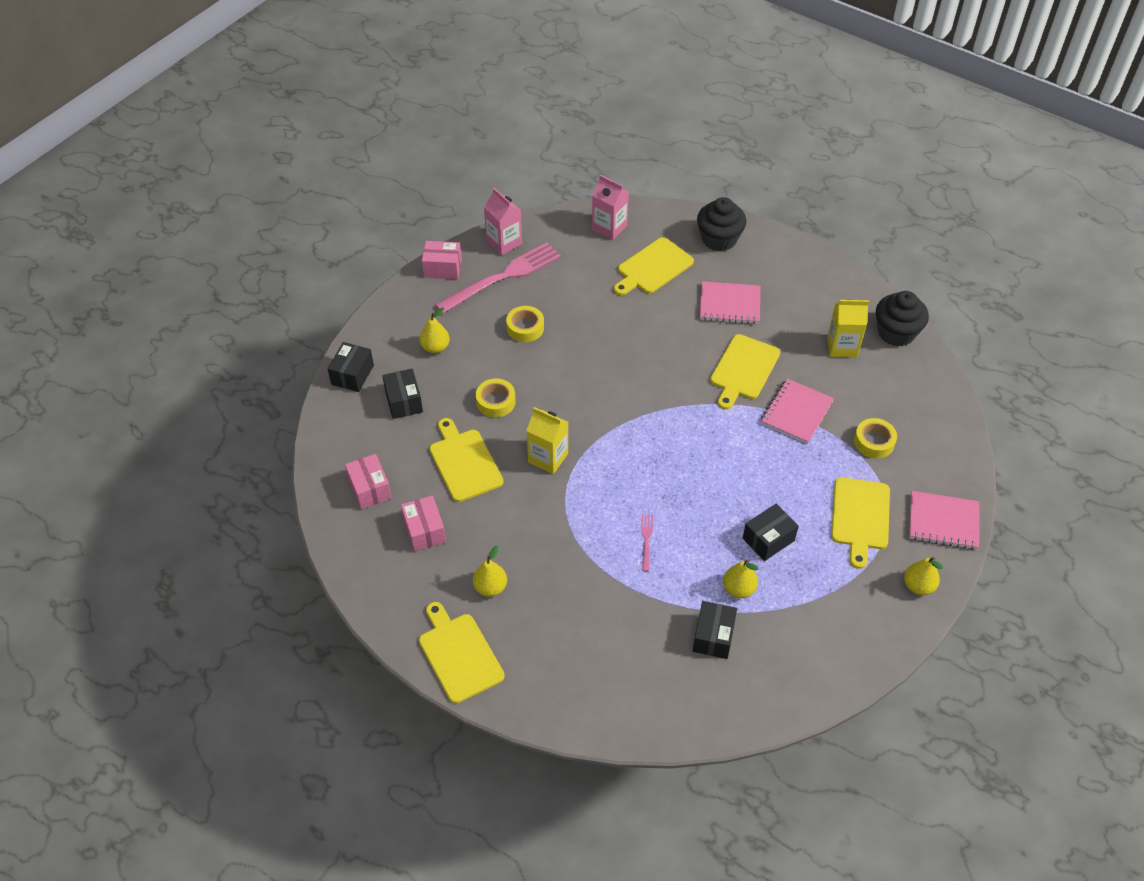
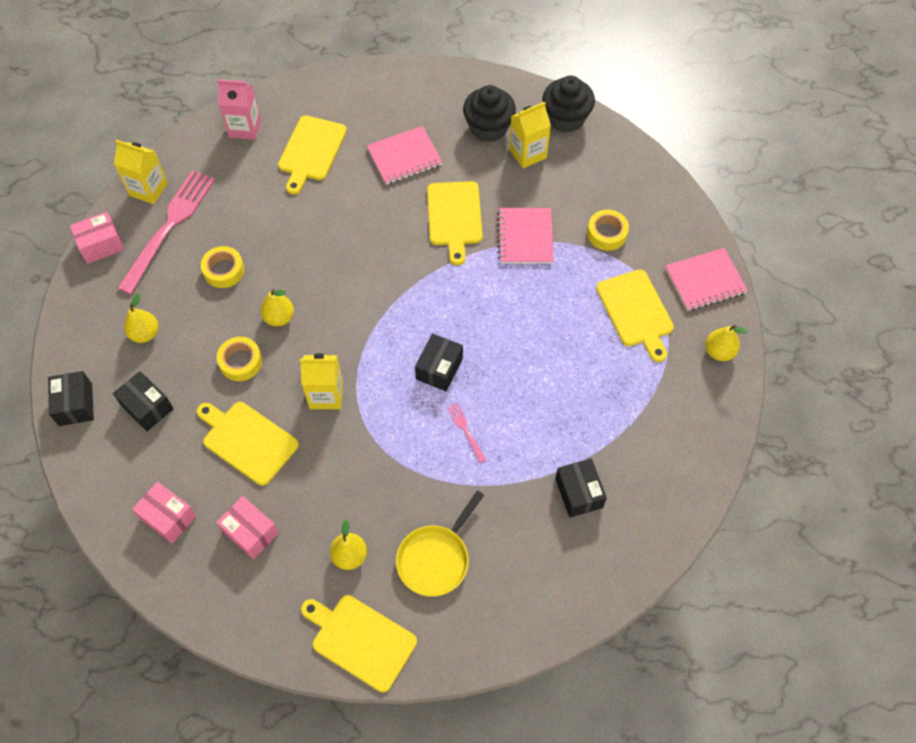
camera: 30 degrees left, 10 degrees up
pink carton [484,188,522,255] -> yellow carton [114,140,168,204]
black cupcake [697,197,746,252] -> black cupcake moved to [463,85,516,142]
yellow pear [723,560,759,598] -> yellow pear moved to [261,289,294,327]
black box [743,504,799,561] -> black box moved to [415,334,463,391]
none -> yellow pan [396,490,484,597]

